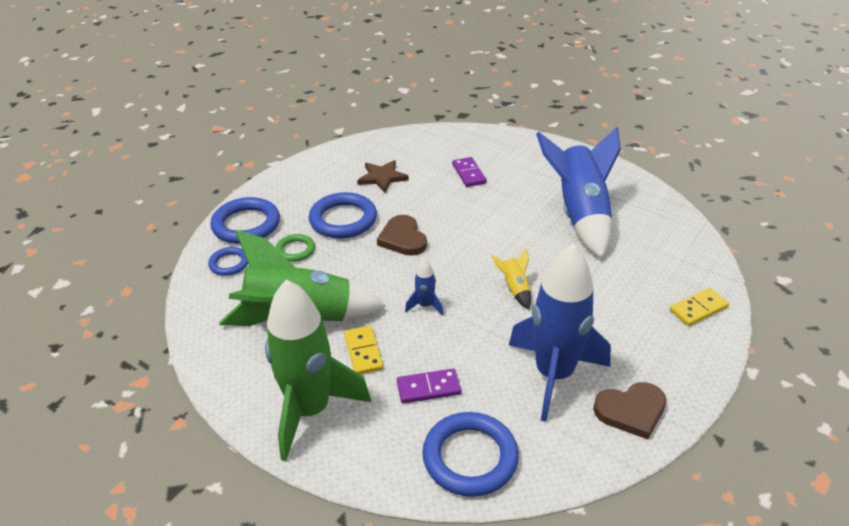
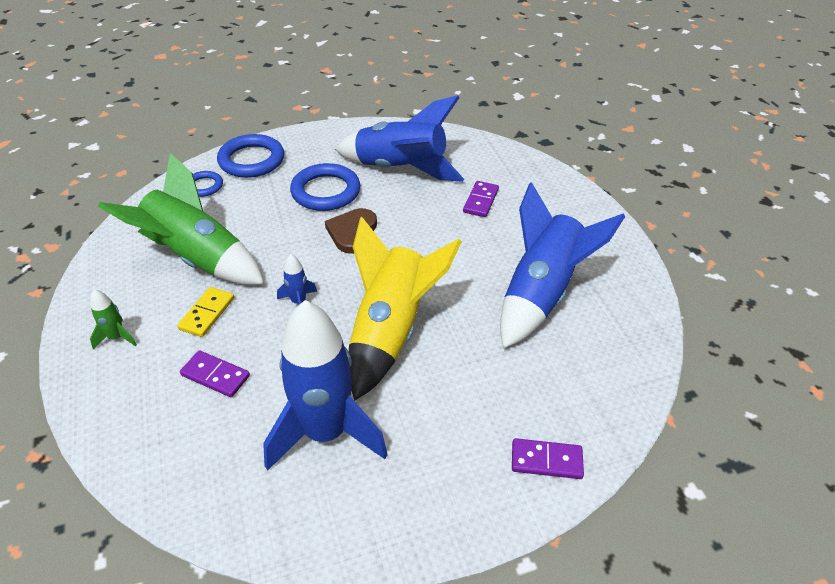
camera: 35 degrees right, 5 degrees up
green rocket [265,279,371,461] -> green rocket [90,289,137,349], size x0.41
green ring [276,234,315,262] -> none
brown star [357,160,409,193] -> blue rocket [335,95,464,182]
blue ring [422,412,519,497] -> none
yellow rocket [492,248,531,309] -> yellow rocket [349,216,462,401], size x2.46
brown heart [593,382,666,439] -> none
yellow domino [670,288,729,326] -> purple domino [512,438,584,479]

